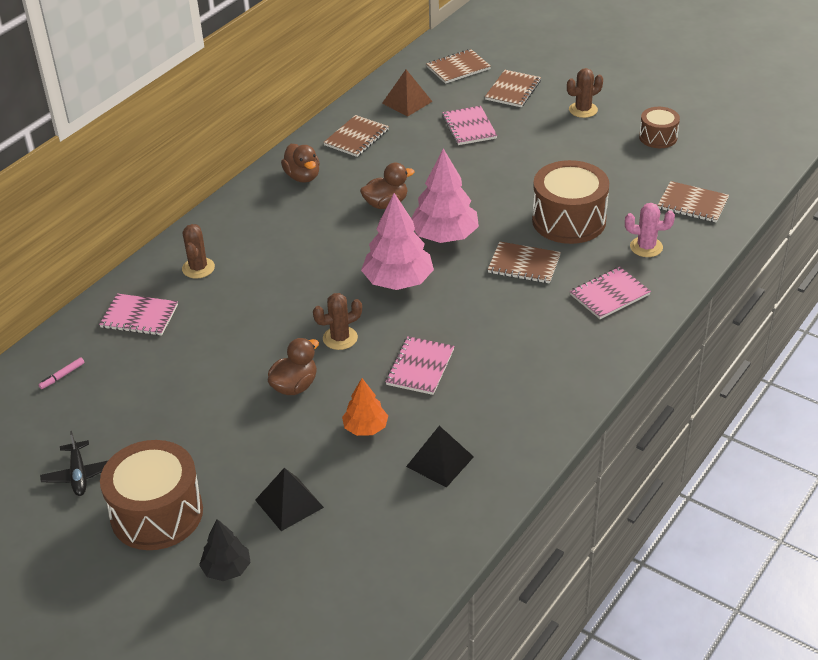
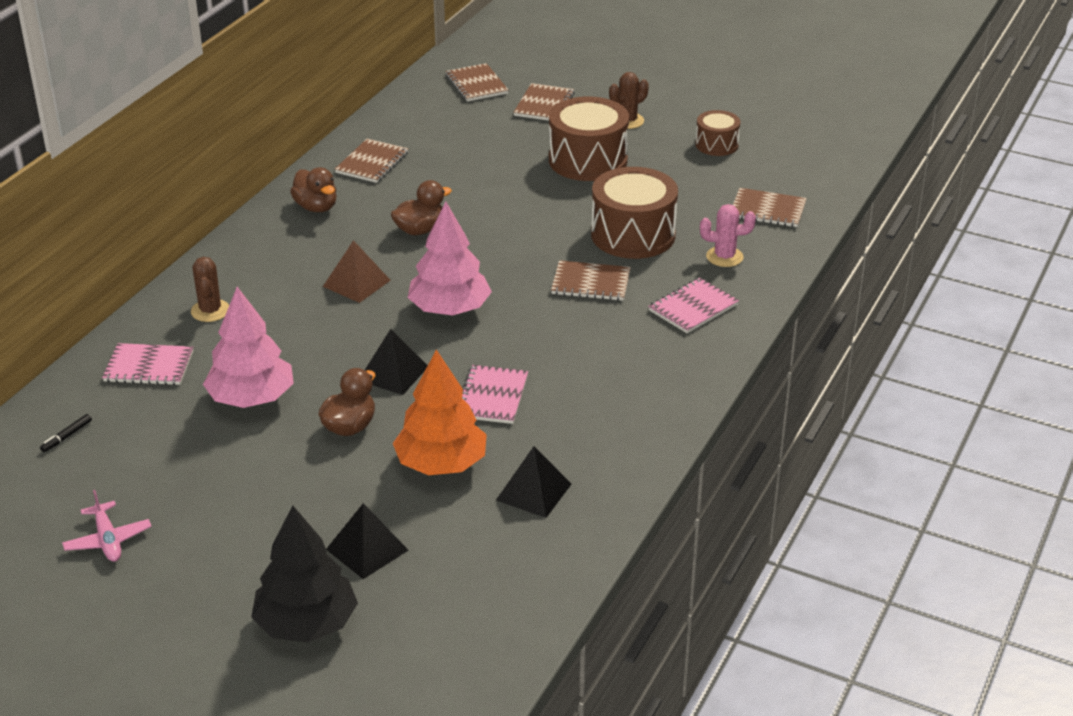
camera: 10 degrees left, 5 degrees down
pink marker [39,357,85,389] -> black marker [40,414,92,452]
black plane [40,431,108,496] -> pink plane [62,490,152,562]
brown drum [100,440,203,550] -> brown drum moved to [549,97,629,181]
black tree [199,519,251,581] -> black tree [251,505,358,643], size x1.75
brown cactus [313,293,362,350] -> black pyramid [365,329,428,395]
orange tree [342,378,388,436] -> orange tree [393,350,487,475], size x1.75
brown pyramid [382,70,433,117] -> brown pyramid moved to [323,240,391,303]
pink tree [411,148,479,243] -> pink tree moved to [203,287,294,408]
brown notebook [426,49,491,84] -> brown notebook turned 75 degrees counterclockwise [446,63,509,102]
pink notebook [442,106,497,145] -> none

